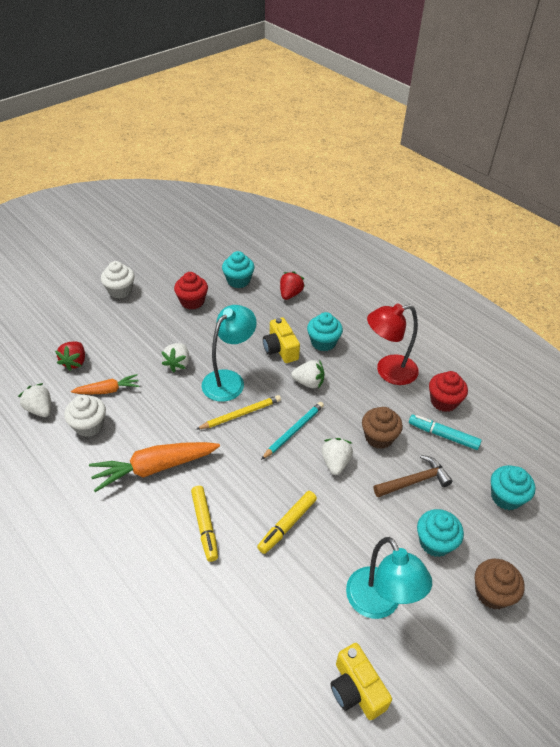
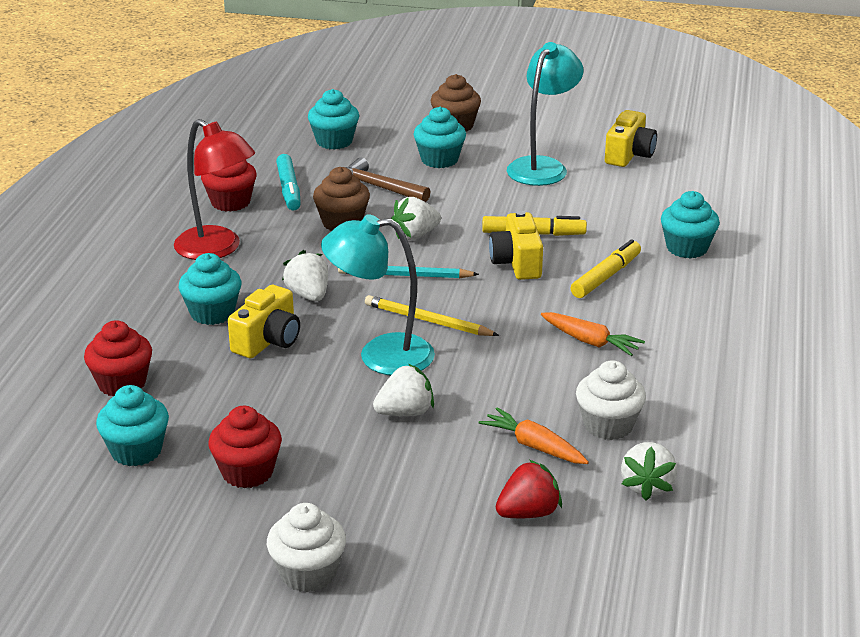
camera: 125 degrees left, 15 degrees down
orange carrot [89,442,220,492] -> orange carrot [541,312,645,356], size x0.57
red strawberry [280,271,305,300] -> red cupcake [84,320,152,396]
none -> yellow camera [489,210,543,280]
none -> turquoise cupcake [661,191,720,259]

